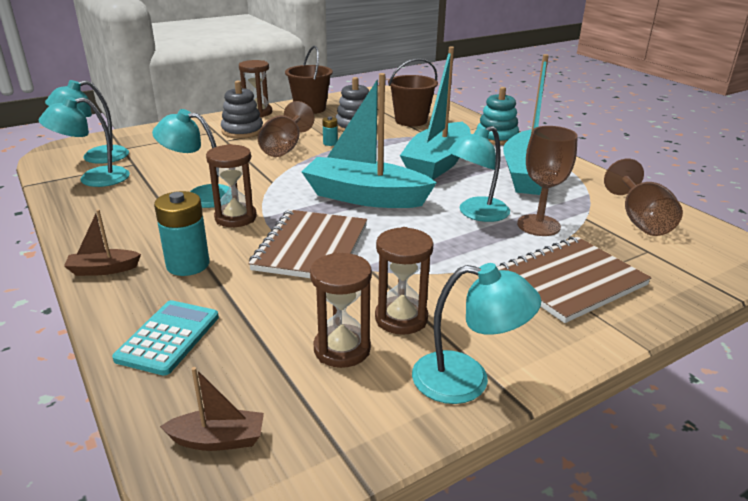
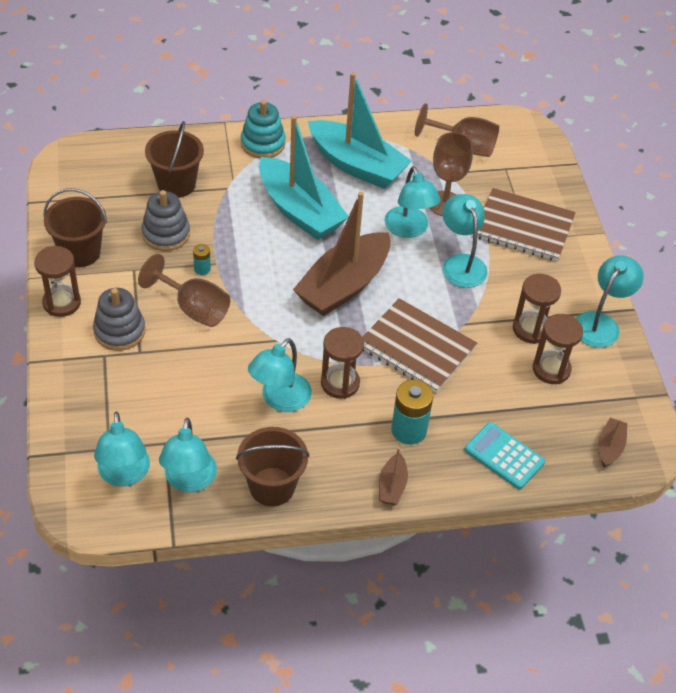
camera: 70 degrees left, 20 degrees up
turquoise boat [302,73,437,208] -> brown boat [293,191,391,316]
brown notebook [497,237,651,323] -> brown notebook turned 60 degrees counterclockwise [477,188,576,261]
none -> brown bucket [236,427,310,506]
none -> turquoise lamp [442,194,488,288]

